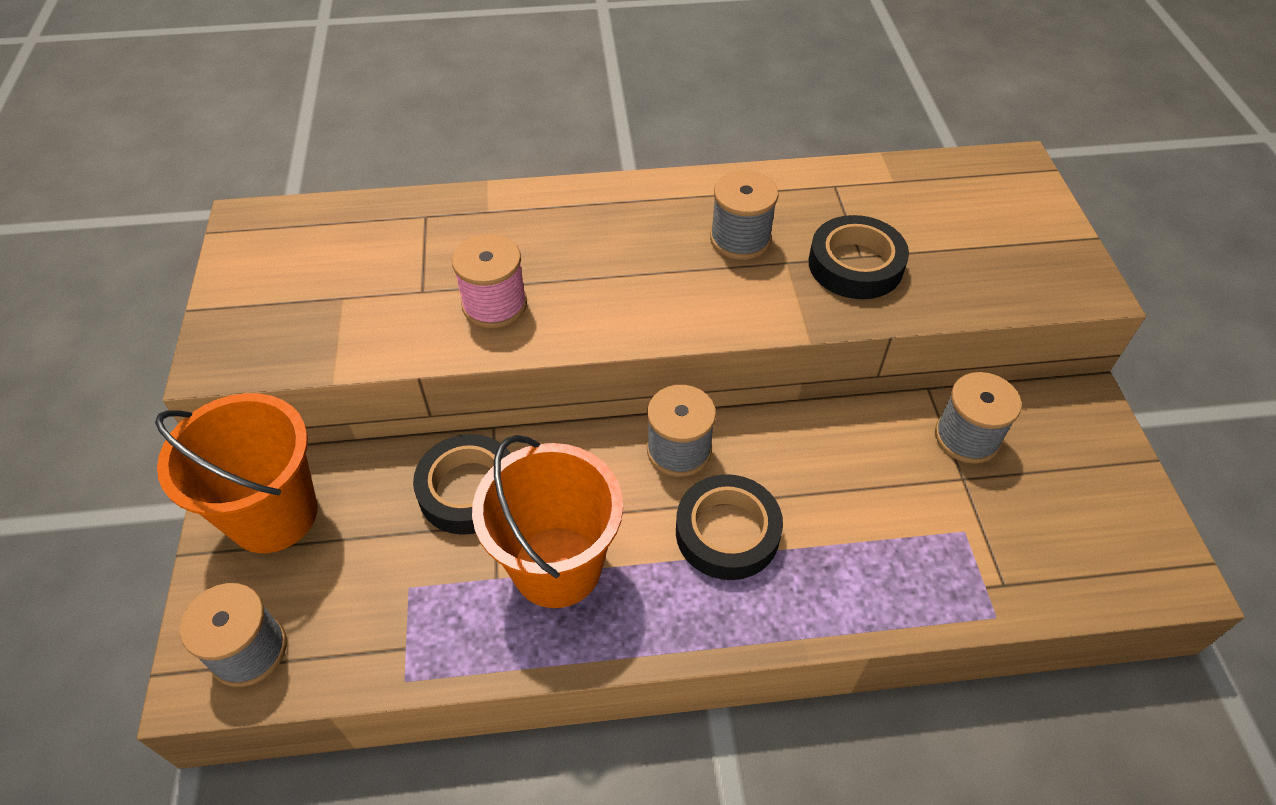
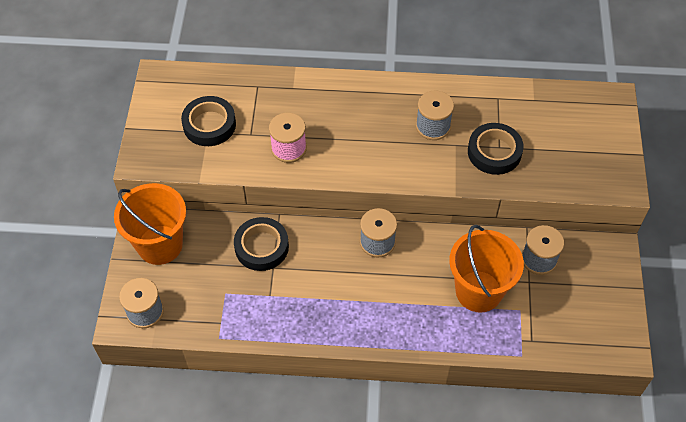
camera: 10 degrees right, 5 degrees up
orange bucket [472,435,623,608] -> orange bucket moved to [449,225,524,313]
black tape [676,474,783,580] -> black tape moved to [181,96,236,146]

